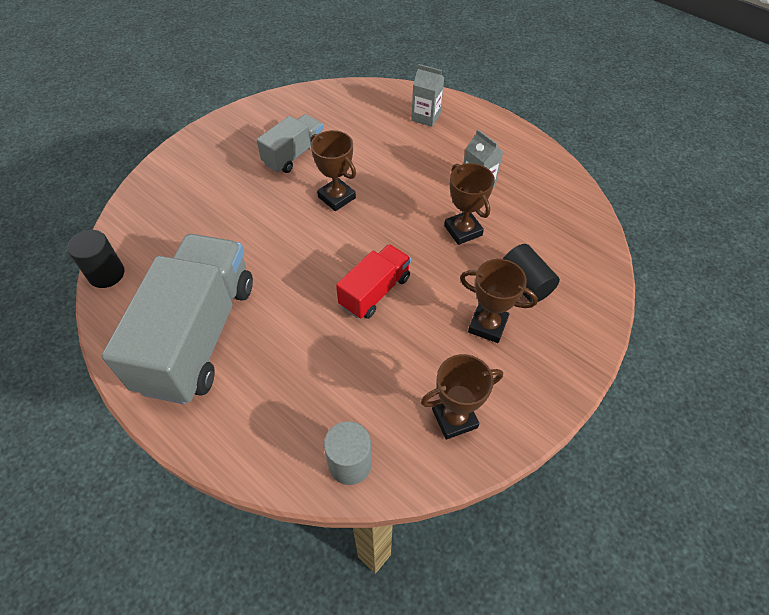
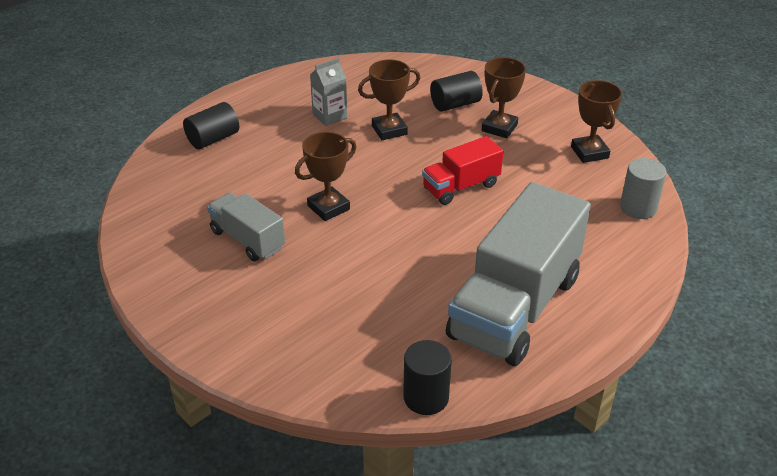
camera: 85 degrees left, 15 degrees down
grey truck [101,234,253,404] -> grey truck turned 75 degrees counterclockwise [446,182,591,366]
red truck [336,244,411,319] -> red truck turned 75 degrees counterclockwise [422,136,503,205]
grey carton [411,64,444,127] -> black cylinder [183,102,239,149]

